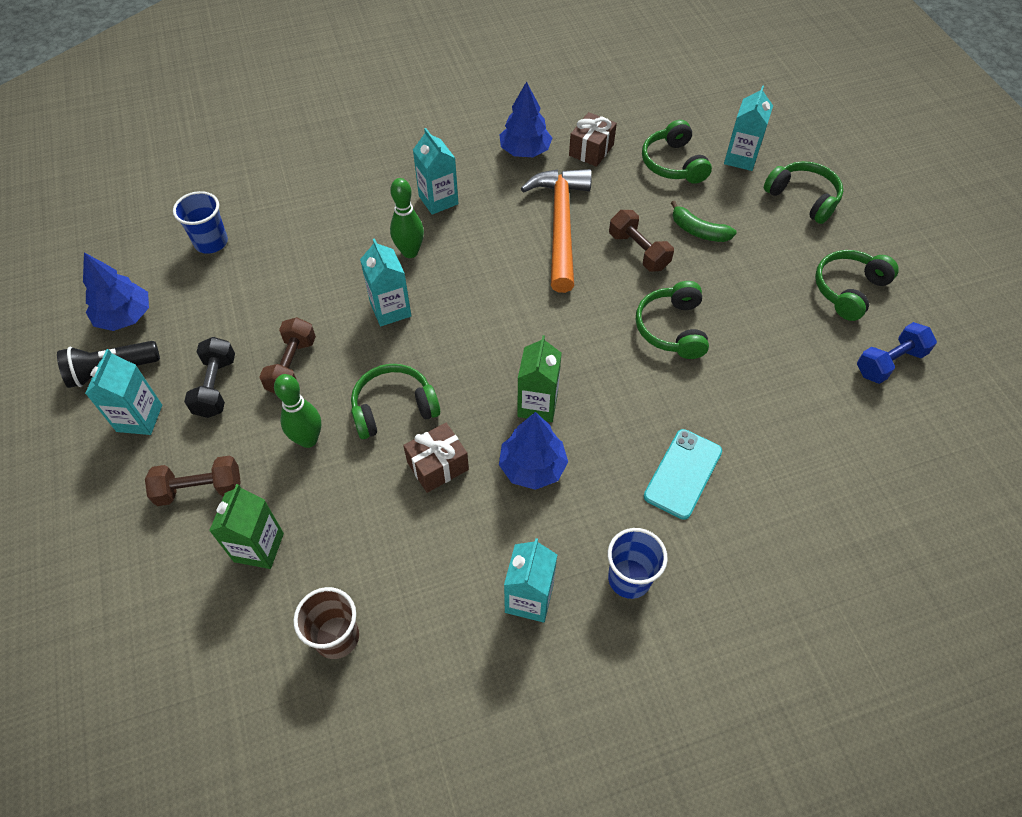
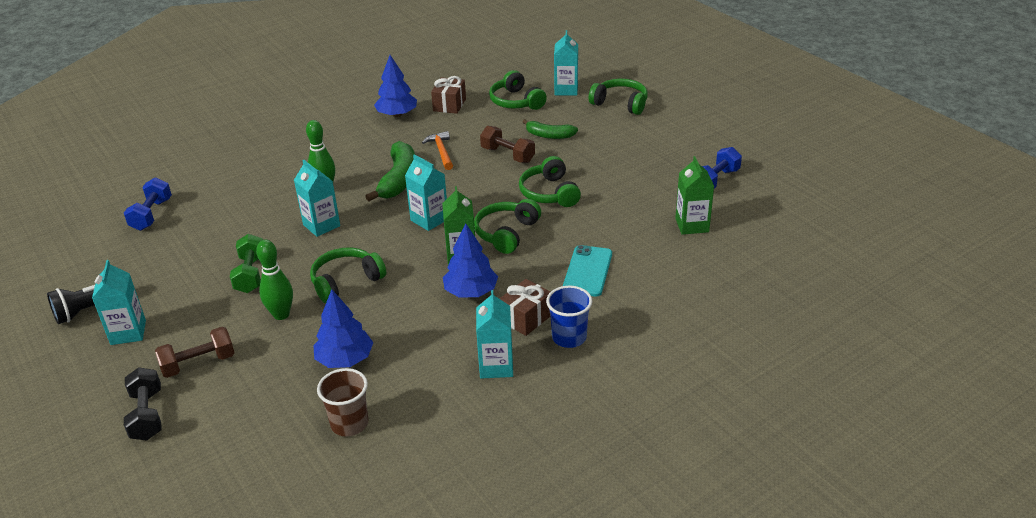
camera: 15 degrees left, 20 degrees down
blue tree [83,252,149,331] -> blue tree moved to [313,289,374,368]
blue cup [173,191,228,254] -> blue dumbbell [124,177,172,231]
black dumbbell [184,337,235,418] -> black dumbbell moved to [124,367,161,441]
green carton [209,484,284,569] -> green carton moved to [675,156,714,235]
brown dumbbell [259,317,316,394] -> green dumbbell [230,234,263,293]
brown gift [403,423,469,493] -> brown gift moved to [499,279,550,336]
turquoise carton [413,128,458,215] -> turquoise carton moved to [405,154,447,231]
orange hammer [521,169,592,293] -> orange hammer [422,131,453,170], size x0.50
green headphones [815,250,899,321] -> green headphones moved to [474,199,541,254]
none -> green banana [365,141,415,201]

